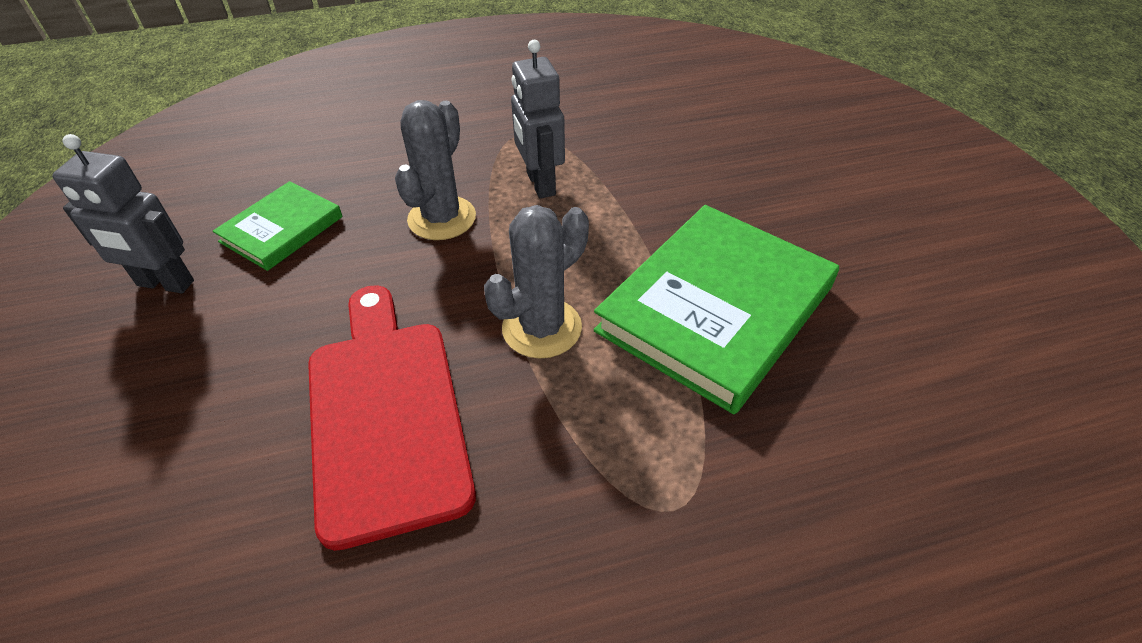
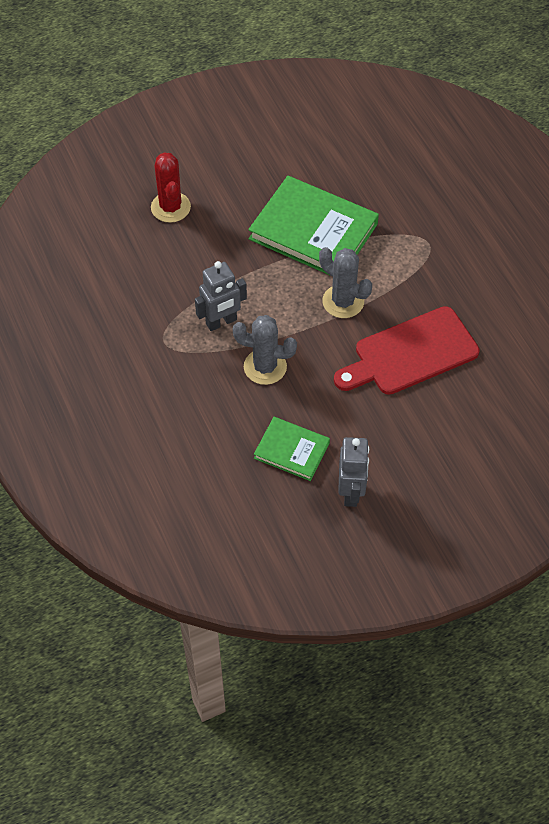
camera: 100 degrees left, 10 degrees up
none -> red cactus [151,152,191,223]

